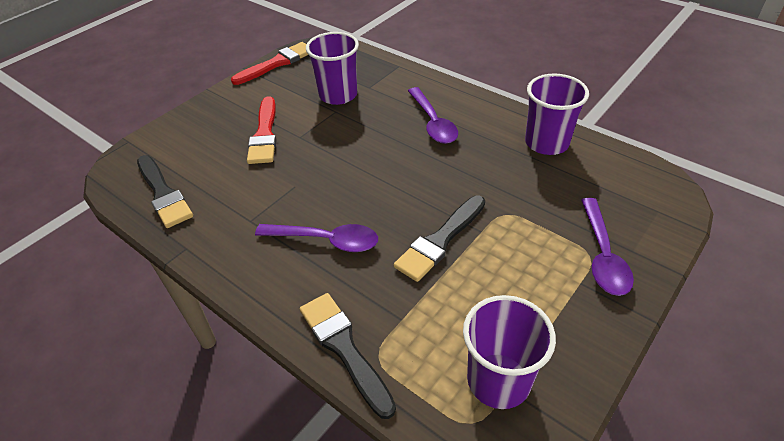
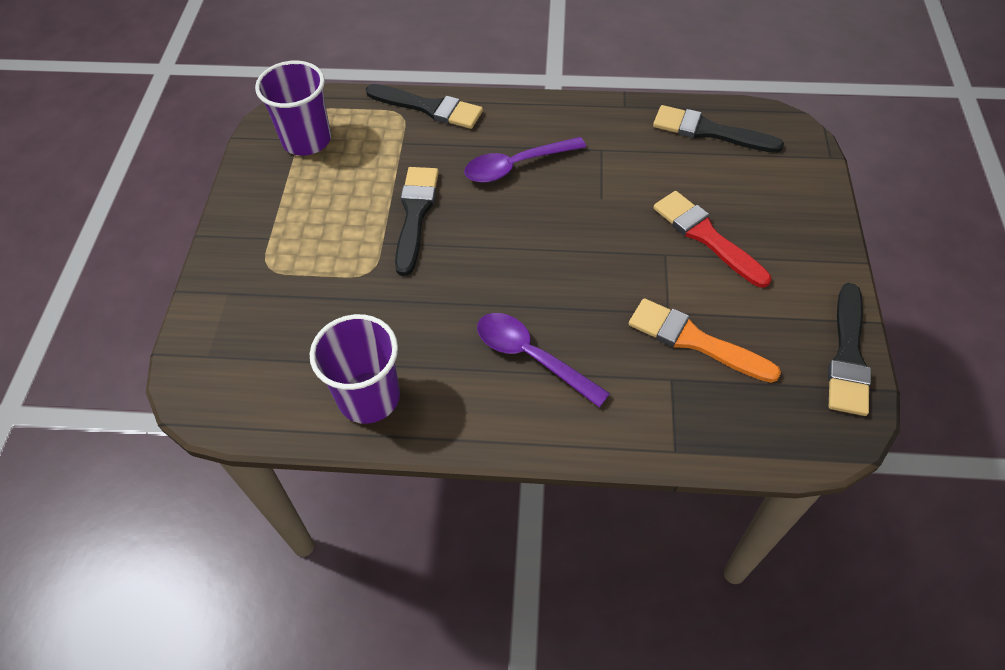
camera: 145 degrees right, 10 degrees up
red brush [231,42,308,85] -> black brush [828,283,871,416]
purple cup [306,32,359,105] -> orange brush [629,298,781,383]
purple spoon [581,198,634,296] -> none

